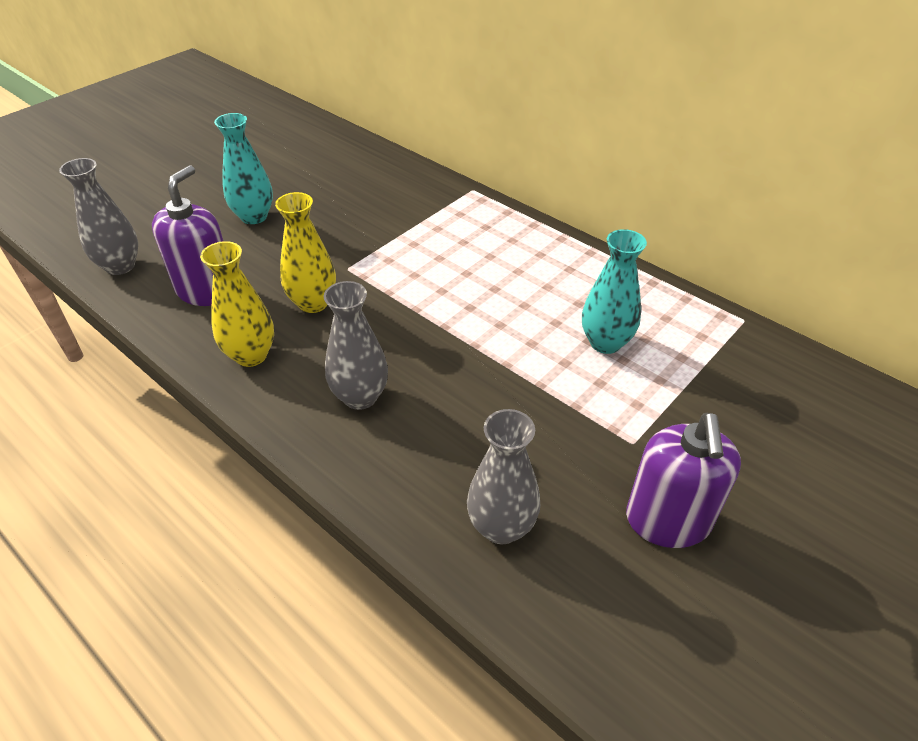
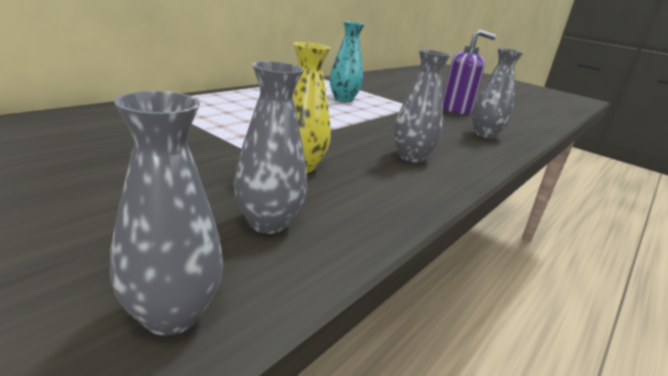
camera: 95 degrees left, 20 degrees down
purple soap dispenser [152,165,223,306] -> grey vase [234,61,307,234]
yellow vase [200,241,274,367] -> none
turquoise vase [214,113,273,224] -> none

